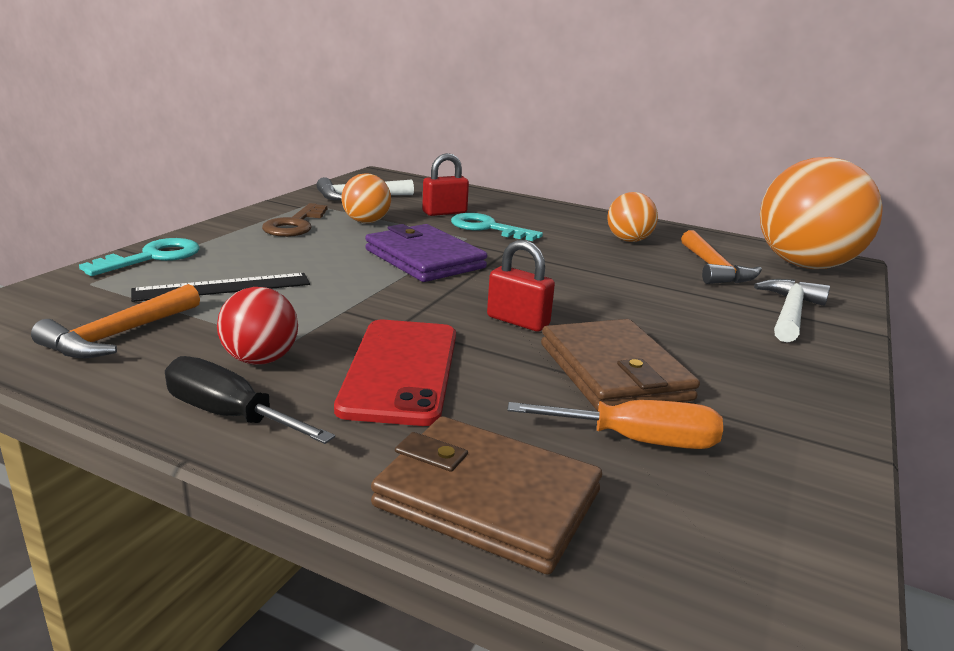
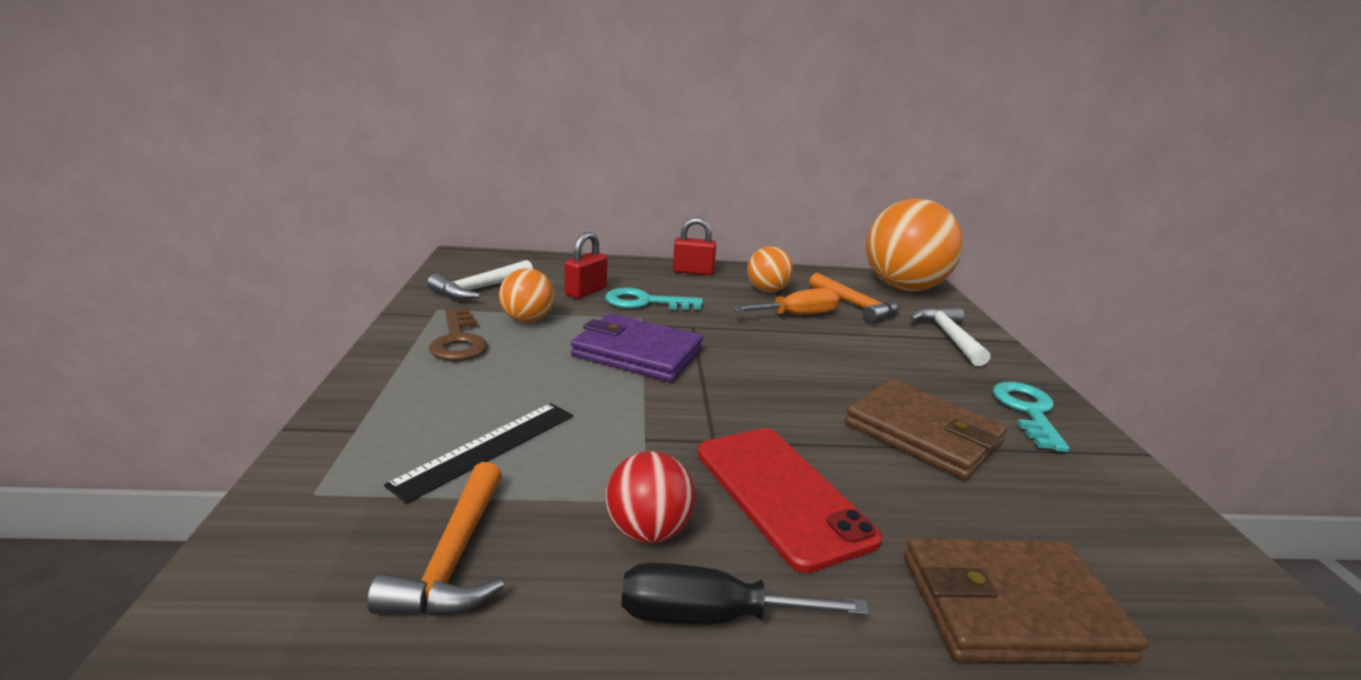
camera: 30 degrees left, 0 degrees up
turquoise key [79,238,200,276] -> turquoise key moved to [993,382,1069,452]
red padlock [487,240,555,332] -> red padlock moved to [673,218,716,275]
orange screwdriver [507,400,723,449] -> orange screwdriver moved to [732,288,840,315]

